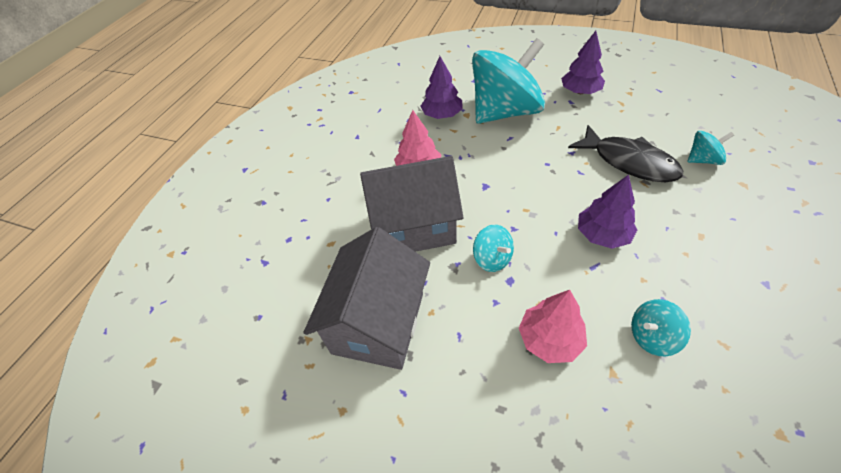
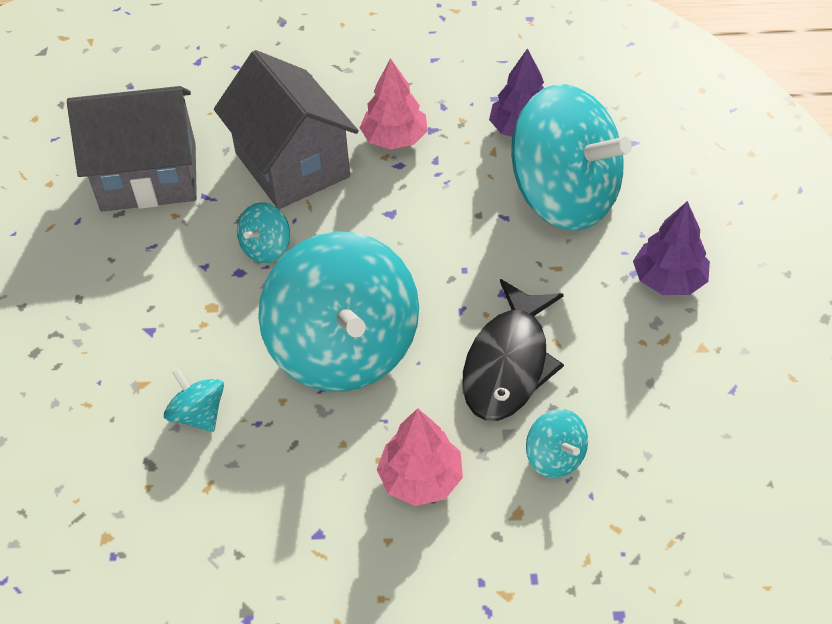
camera: 65 degrees right, 0 degrees up
pink tree [519,290,587,363] -> pink tree moved to [377,408,463,506]
purple tree [578,175,637,249] -> turquoise spinning top [258,231,419,392]

